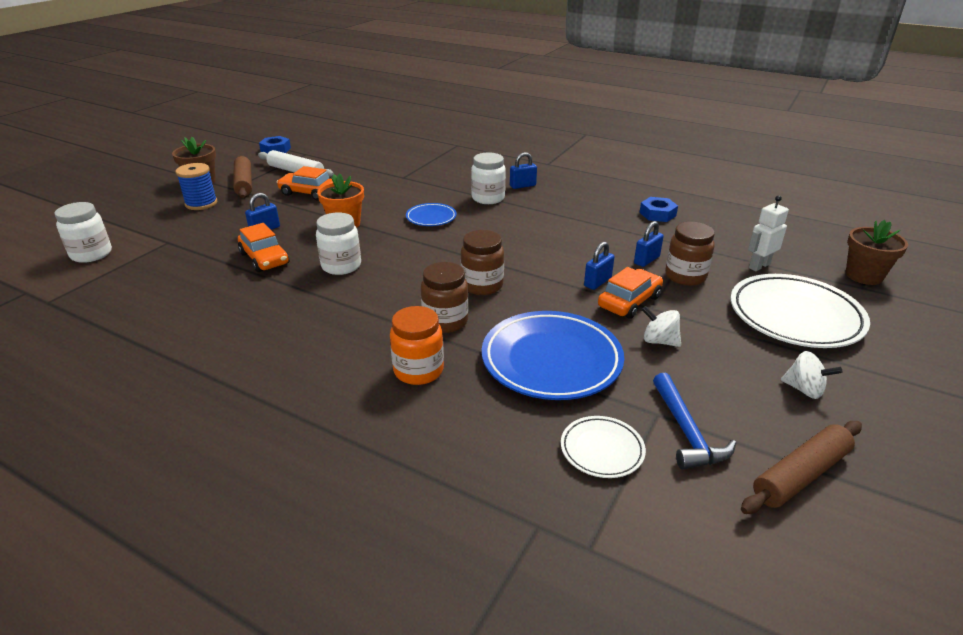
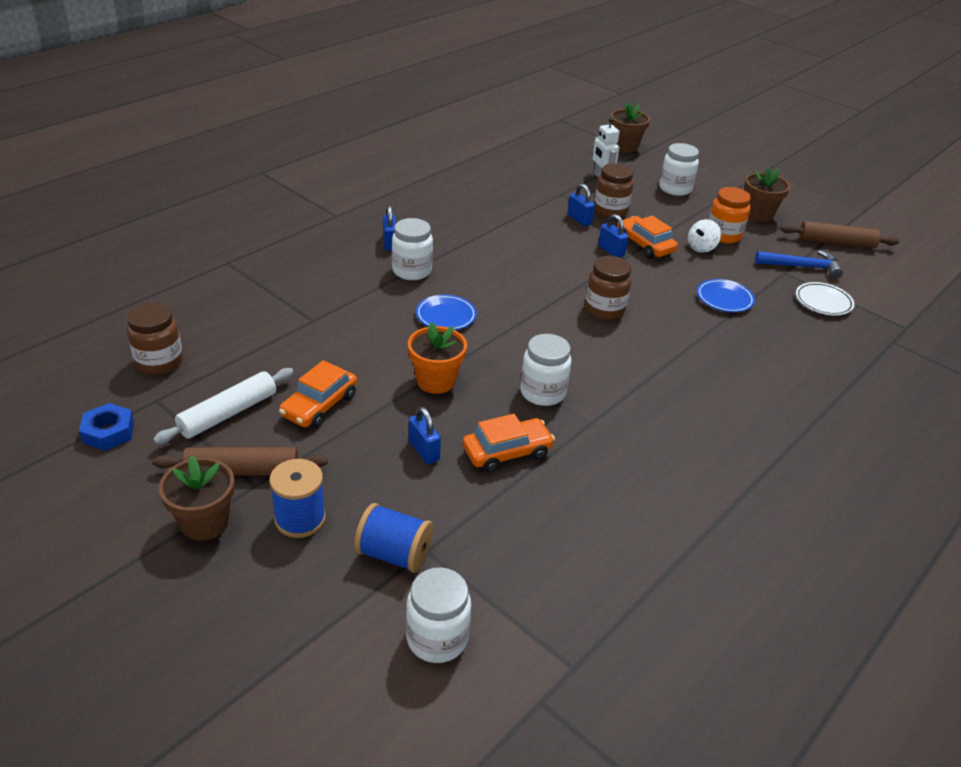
camera: 80 degrees left, 5 degrees up
orange jar [390,306,444,385] -> orange jar moved to [709,187,751,244]
brown jar [421,262,469,333] -> brown jar moved to [127,302,183,375]
blue plate [482,311,624,400] -> blue plate [697,279,755,312], size x0.51
blue nut [640,197,678,222] -> none
white plate [730,274,870,348] -> white jar [659,143,699,196]
brown rolling pin [741,421,862,514] -> brown rolling pin turned 60 degrees counterclockwise [780,221,899,249]
white spinning top [781,351,842,399] -> brown flower pot [744,166,790,222]
none -> blue spool [354,503,433,573]

